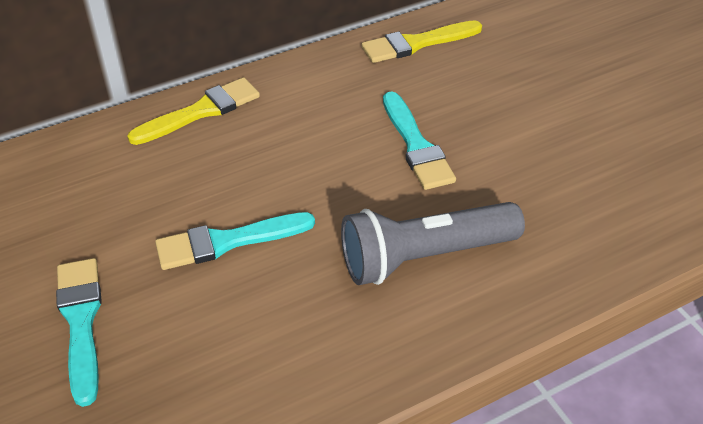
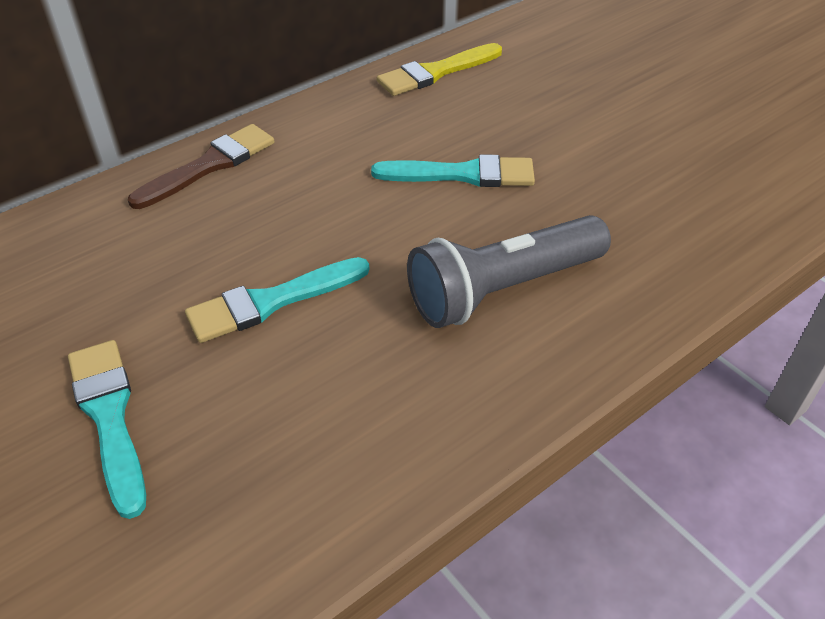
camera: 10 degrees left, 0 degrees up
yellow brush [127,77,260,145] -> brown brush [128,124,274,209]
turquoise brush [383,91,456,190] -> turquoise brush turned 60 degrees counterclockwise [371,154,535,187]

